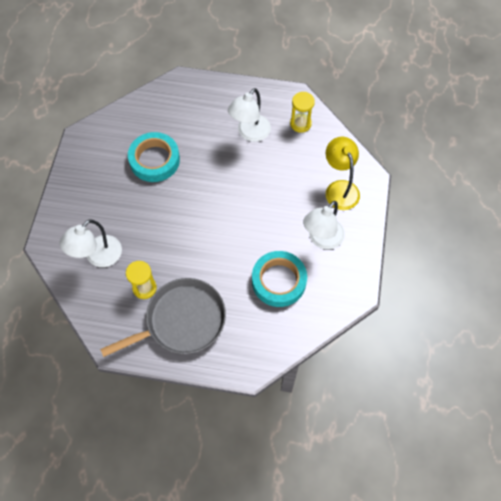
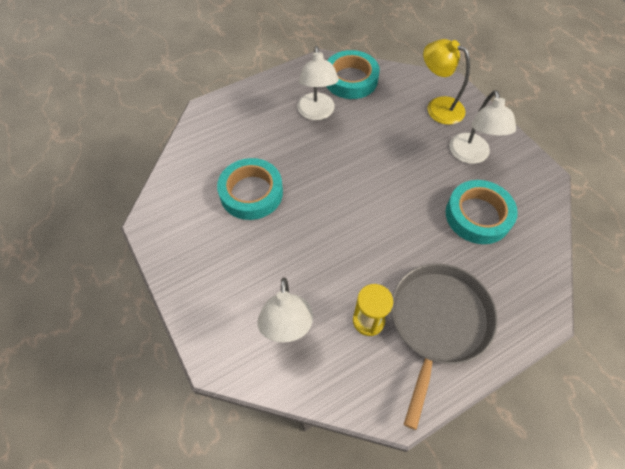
camera: 40 degrees left, 5 degrees down
yellow hourglass [290,92,315,133] -> turquoise tape [326,50,380,99]

